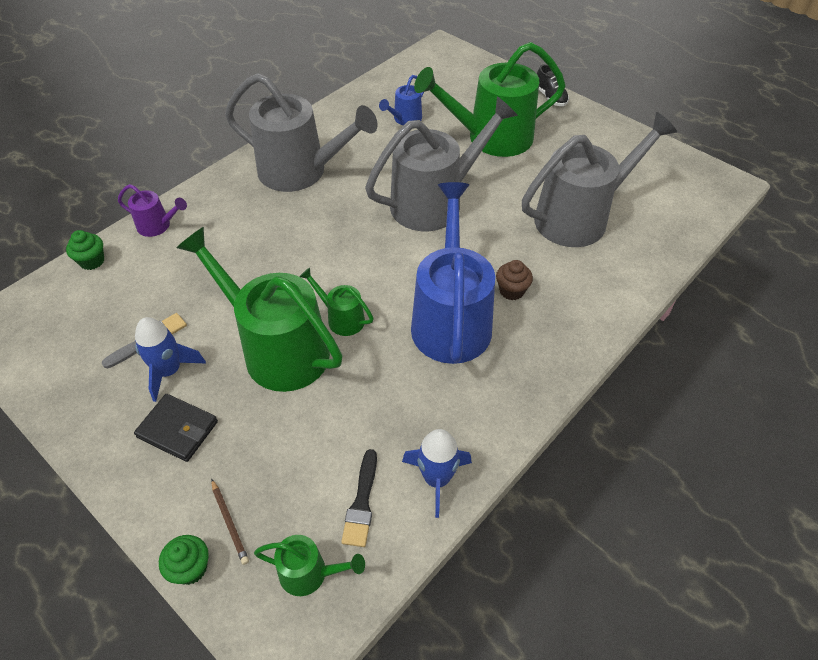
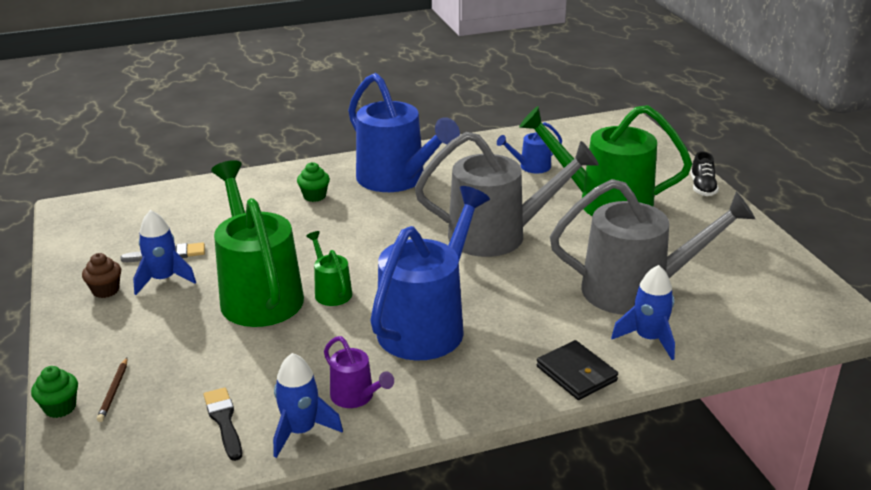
camera: 30 degrees right, 20 degrees down
green cupcake [66,230,104,270] -> green cupcake moved to [297,162,330,202]
purple watering can [118,184,187,237] -> purple watering can moved to [324,336,394,408]
black wallet [134,394,218,462] -> black wallet moved to [536,340,618,400]
grey watering can [225,73,378,192] -> blue watering can [348,73,460,192]
green watering can [254,535,365,596] -> none
black brush [341,449,377,547] -> black brush turned 120 degrees clockwise [204,387,242,461]
brown cupcake [496,260,533,300] -> brown cupcake moved to [82,253,121,298]
none -> blue rocket [611,265,675,360]

